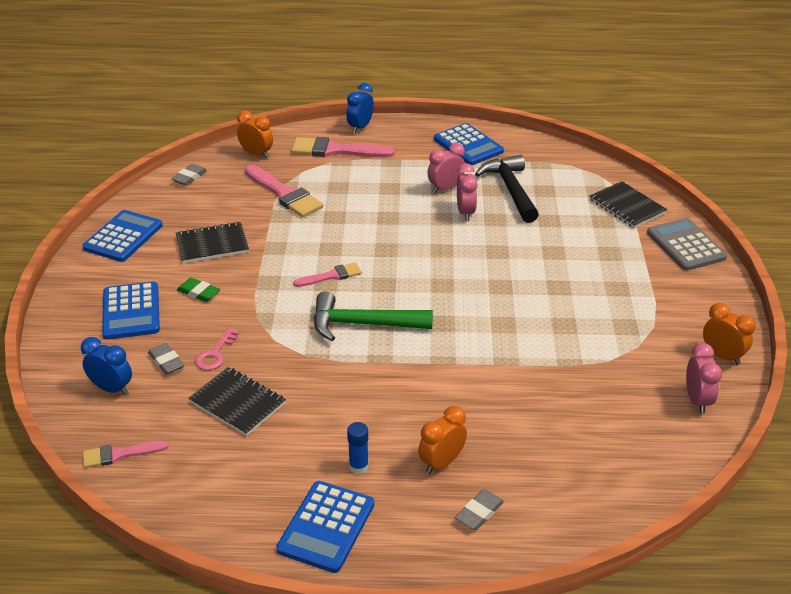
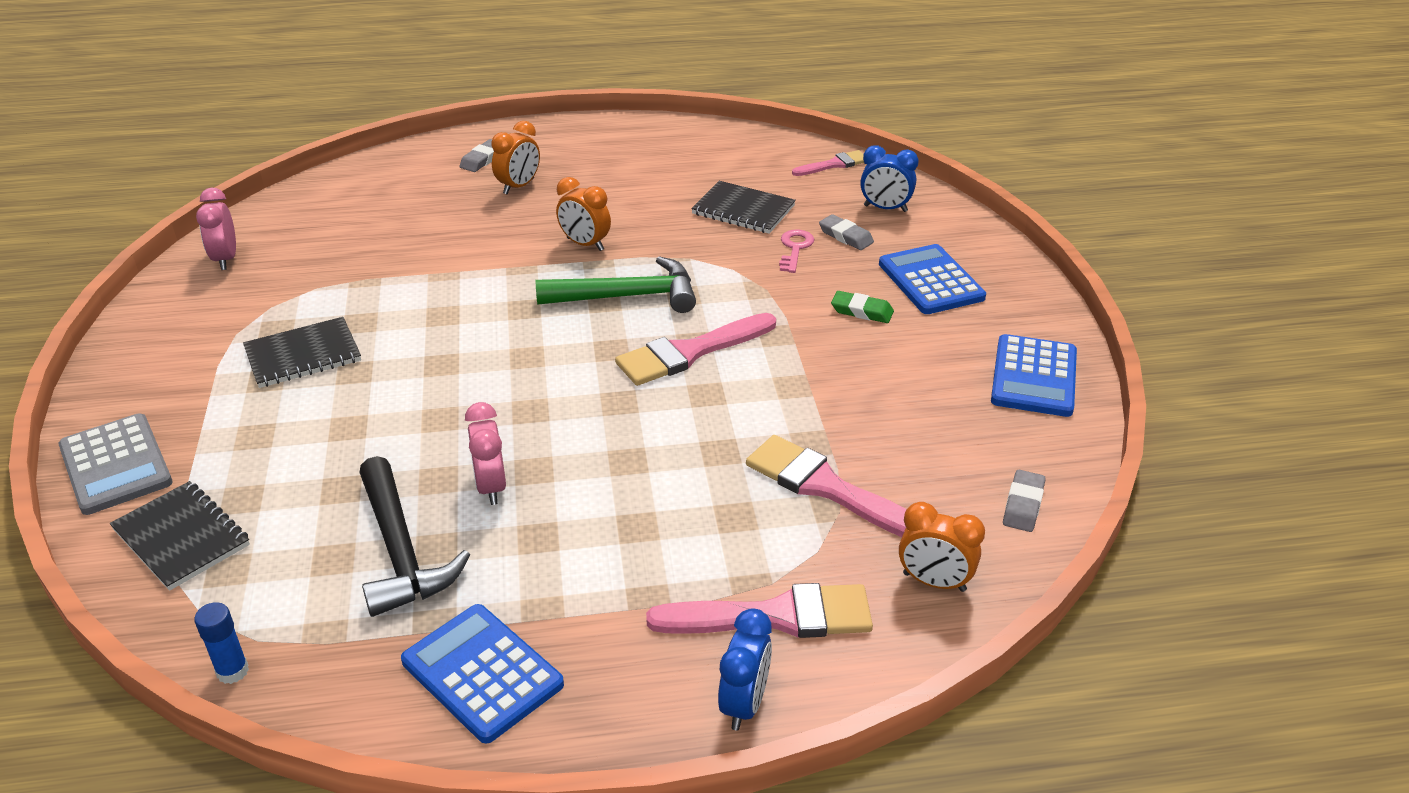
camera: 170 degrees right, 0 degrees up
black notebook [176,222,249,263] -> black notebook moved to [243,317,361,388]
blue calculator [276,481,374,573] -> none
pink brush [293,262,362,287] -> pink brush [615,313,776,386], size x1.74
blue glue stick [347,422,369,474] -> blue glue stick moved to [194,602,249,684]
pink clock [427,143,465,193] -> none
orange clock [703,303,756,365] -> orange clock moved to [556,177,611,251]

